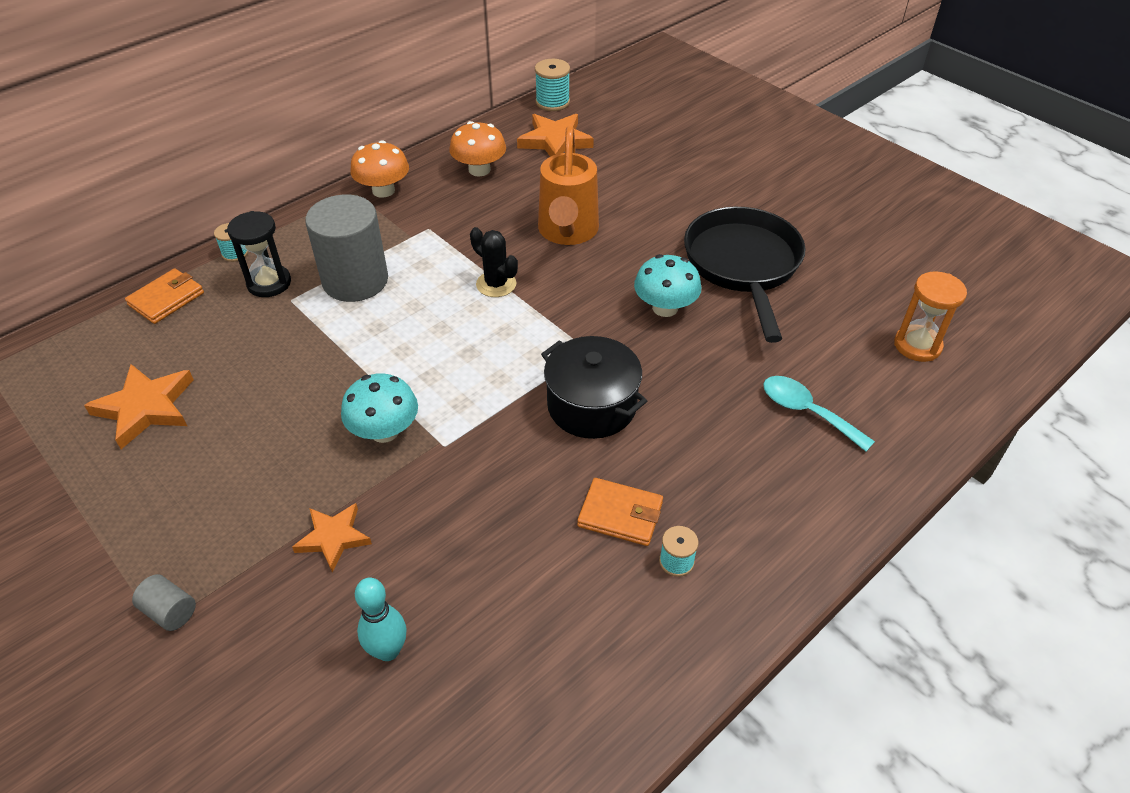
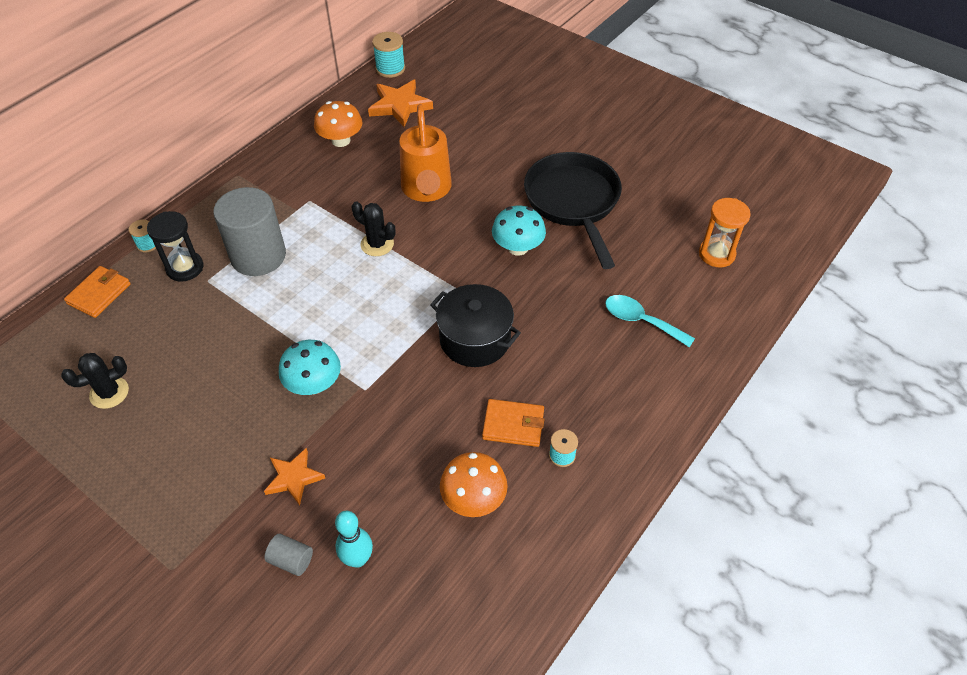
camera: 10 degrees left, 5 degrees up
orange star [84,364,194,449] -> black cactus [61,353,129,409]
grey cylinder [132,574,196,631] -> grey cylinder moved to [264,534,313,576]
orange mushroom [350,140,409,198] -> orange mushroom moved to [440,452,508,517]

